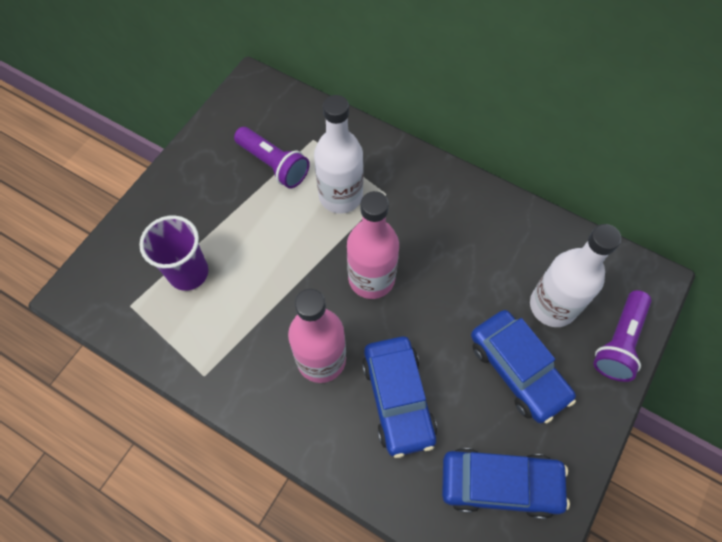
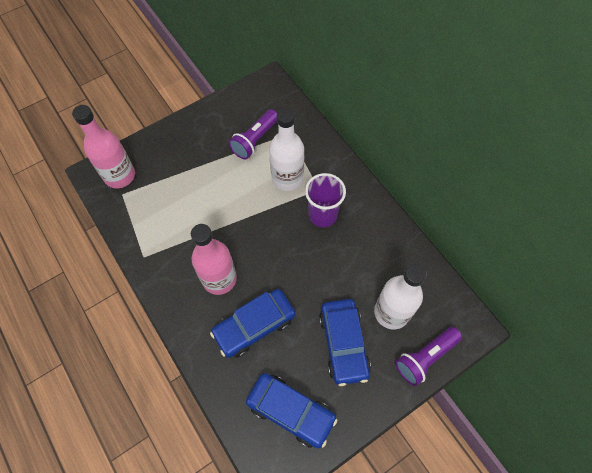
camera: 25 degrees right, 0 degrees up
purple cup [139,216,208,291] -> purple cup moved to [305,173,346,227]
purple flashlight [234,127,310,188] -> purple flashlight turned 60 degrees clockwise [229,109,277,159]
pink bottle [347,191,399,299] -> pink bottle moved to [72,105,135,188]
blue car [362,337,437,458] -> blue car turned 45 degrees clockwise [210,289,296,358]

